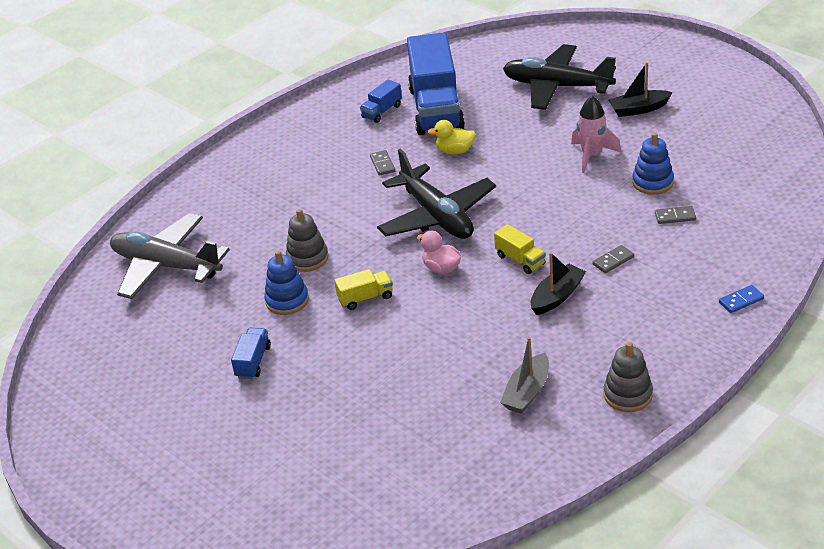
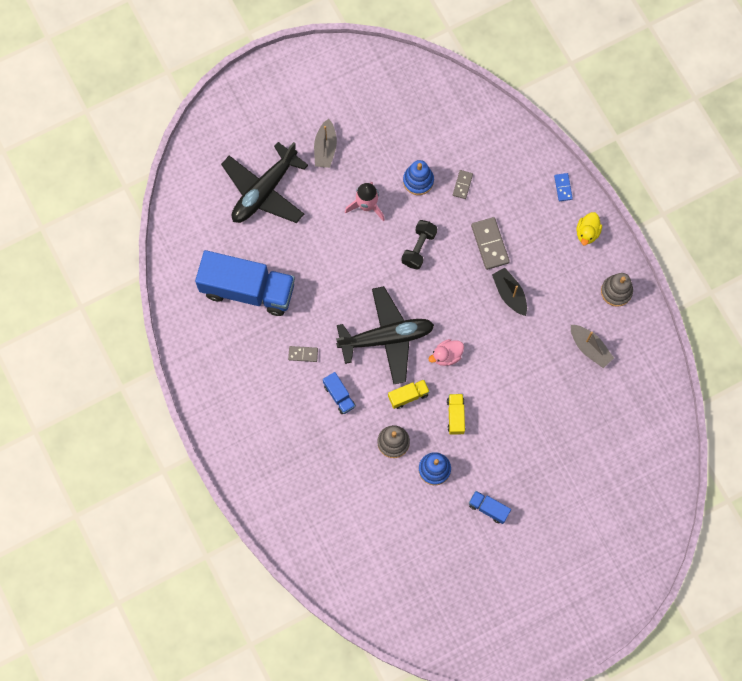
camera: 75 degrees left, 35 degrees up
grey plane [110,213,230,299] -> none
blue truck [360,80,402,123] -> blue truck moved to [323,372,356,414]
yellow duck [427,120,476,154] -> yellow duck moved to [576,212,602,245]
yellow truck [494,224,546,274] -> yellow truck moved to [388,379,430,409]
grey domino [593,245,634,273] -> grey domino [471,217,510,270], size x1.76
black boat [608,62,673,117] -> grey boat [314,119,337,168]
none -> black dumbbell [401,220,437,270]

